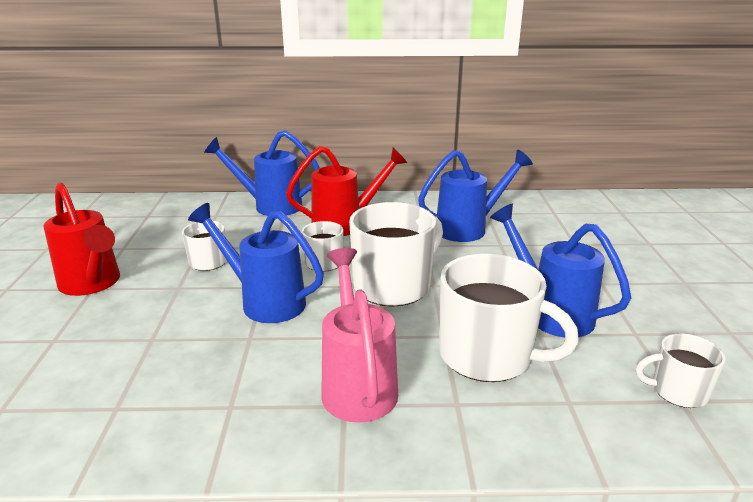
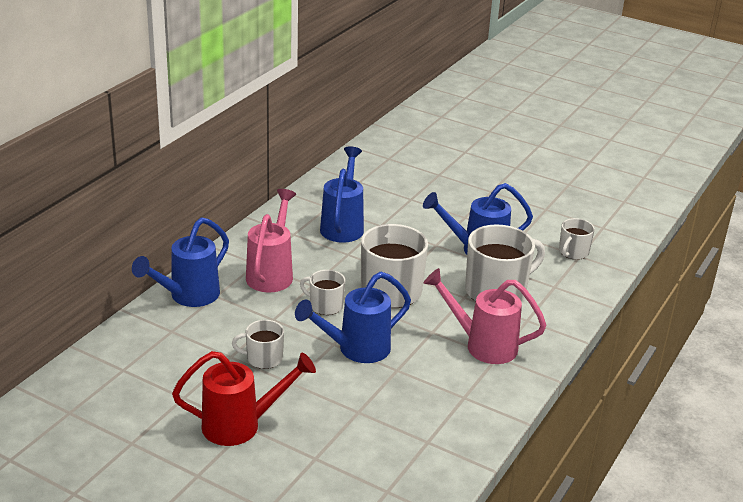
camera: 60 degrees left, 5 degrees up
red watering can [286,146,407,236] -> pink watering can [246,189,296,292]

